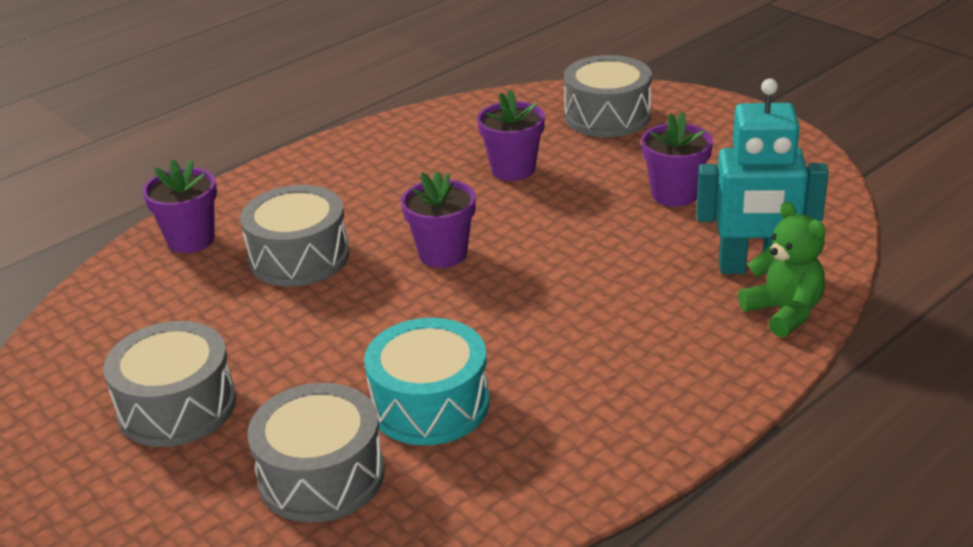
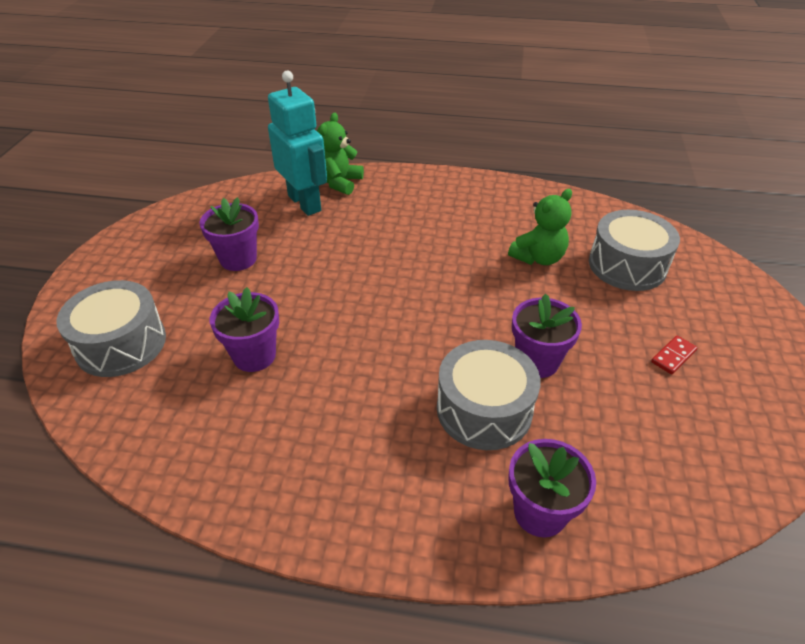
camera: 130 degrees left, 10 degrees up
grey drum [103,321,236,447] -> red domino [651,336,697,375]
turquoise drum [364,318,489,445] -> green teddy bear [508,189,572,265]
purple flower pot [401,171,476,268] -> purple flower pot moved to [512,293,582,378]

